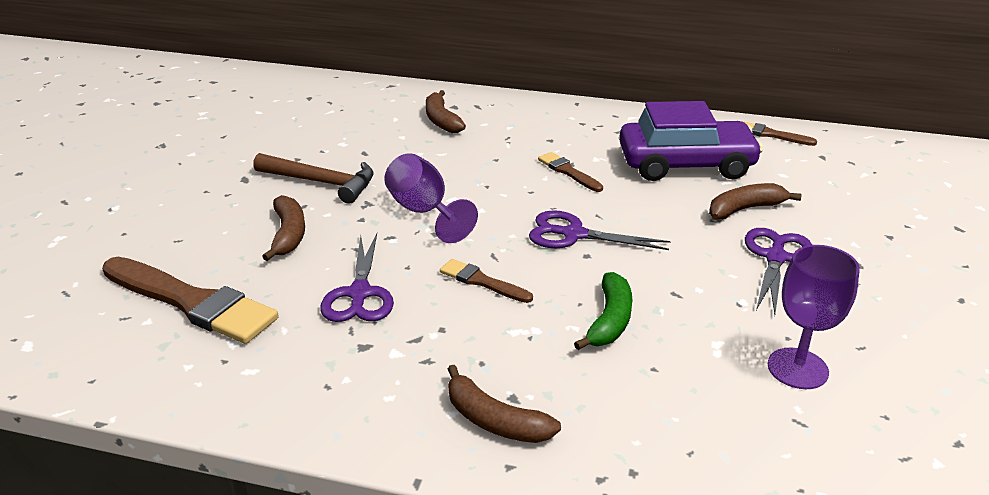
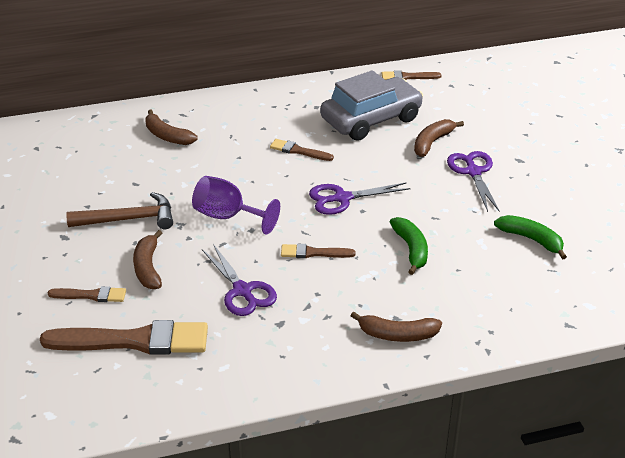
camera: 30 degrees left, 5 degrees up
brown banana [262,195,305,261] -> brown banana turned 150 degrees counterclockwise [133,230,162,289]
purple car [619,101,763,181] -> grey car [320,70,423,141]
purple goblet [768,245,860,389] -> green banana [494,215,567,259]
none -> brown brush [48,286,126,302]

